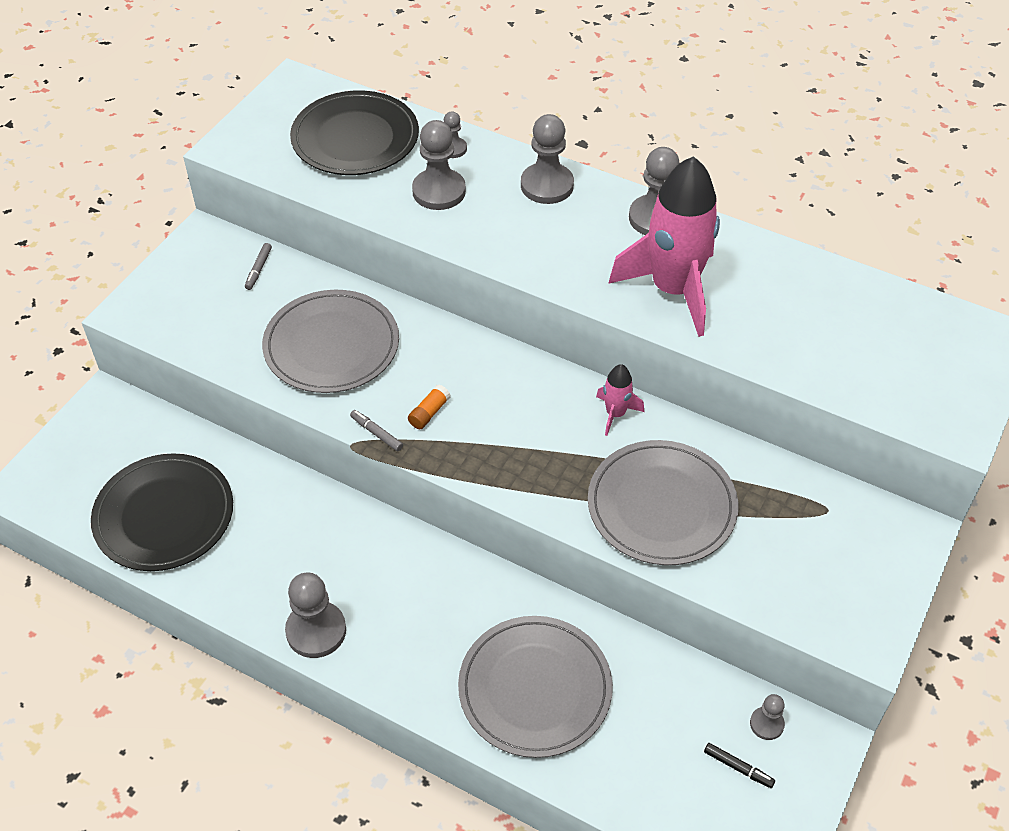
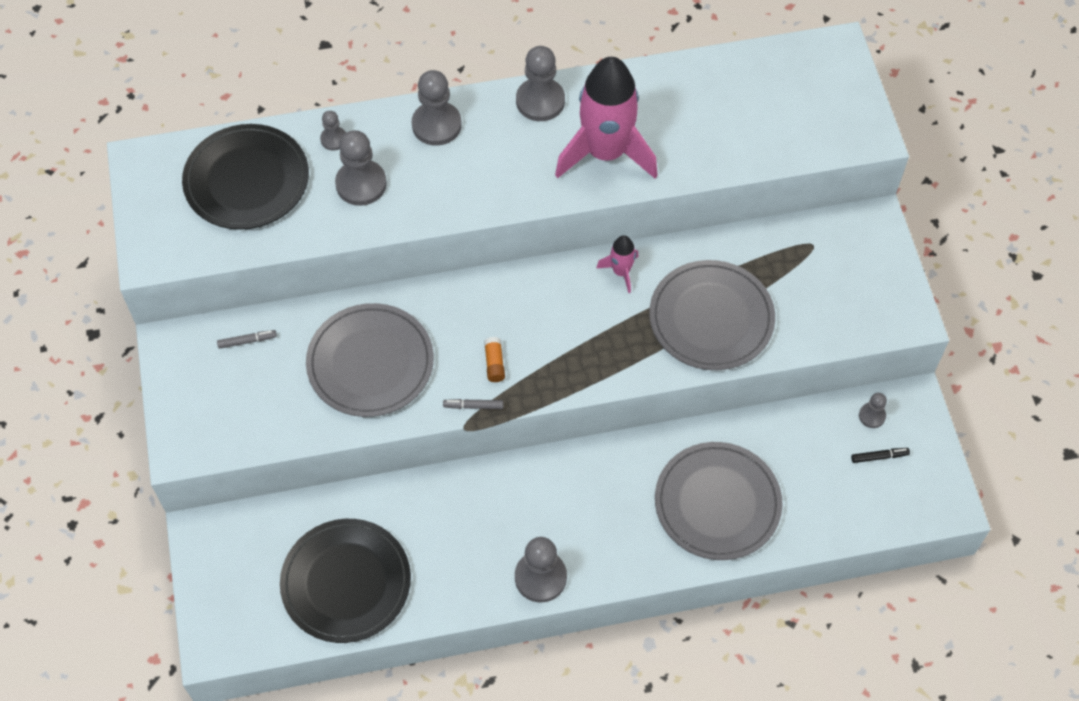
camera: 40 degrees left, 10 degrees up
grey marker [245,243,272,290] -> grey marker turned 75 degrees counterclockwise [217,330,277,349]

